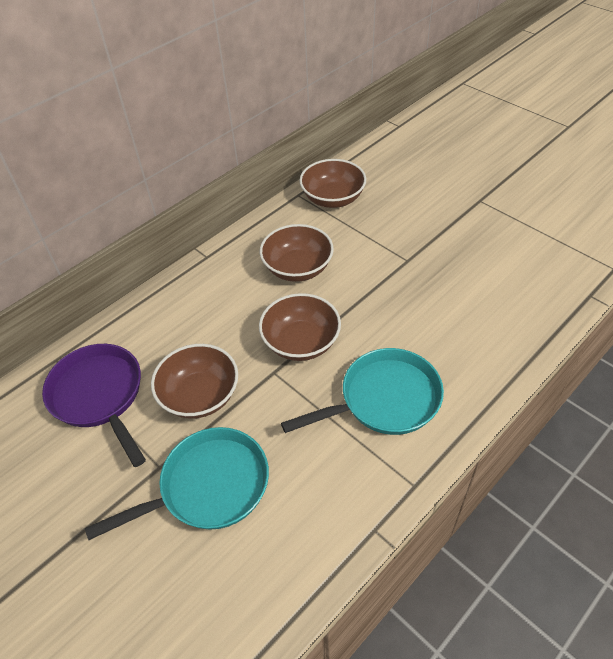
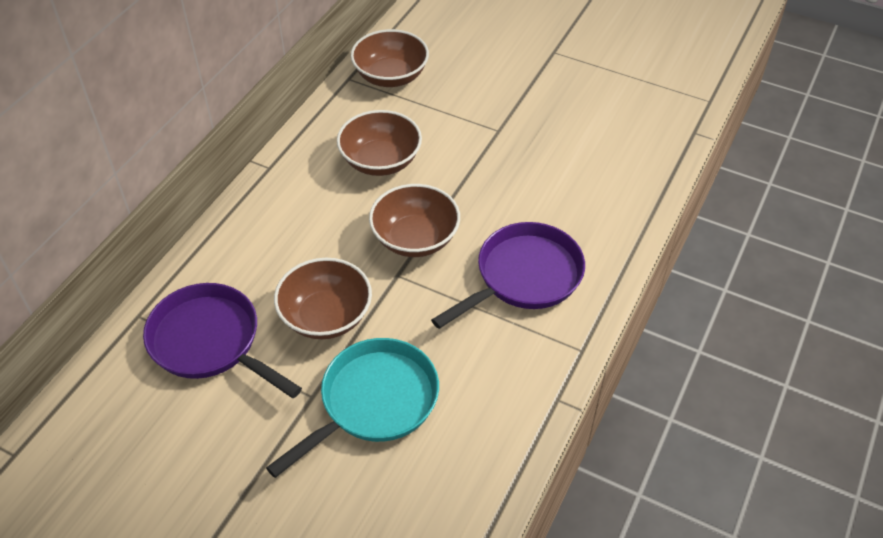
camera: 20 degrees left, 0 degrees up
turquoise pan [281,348,444,435] -> purple pan [431,222,585,329]

